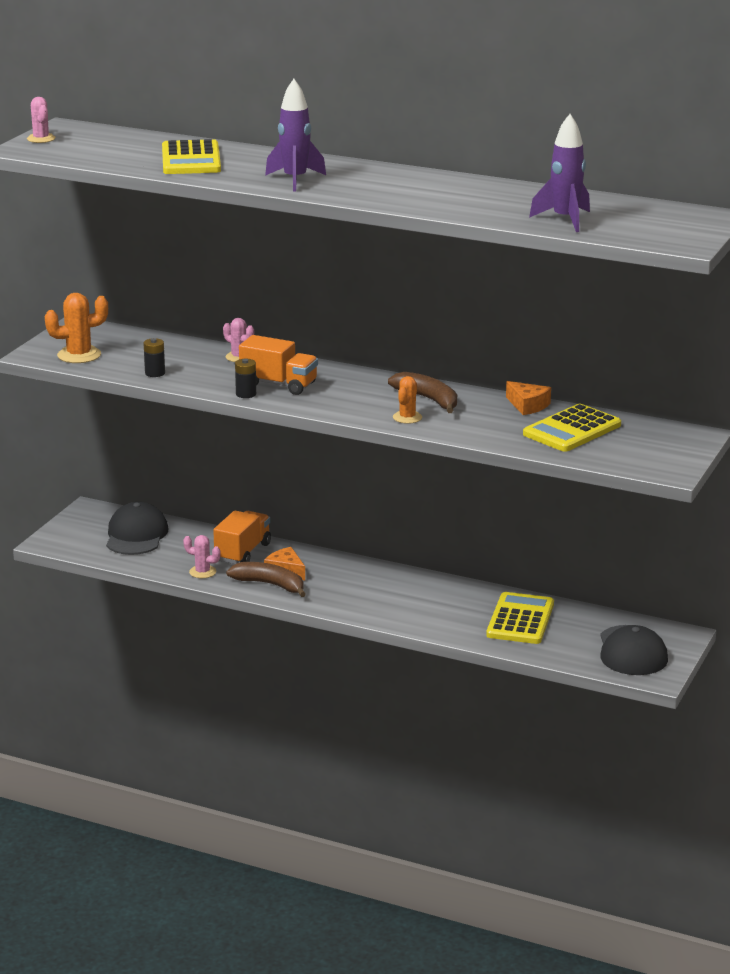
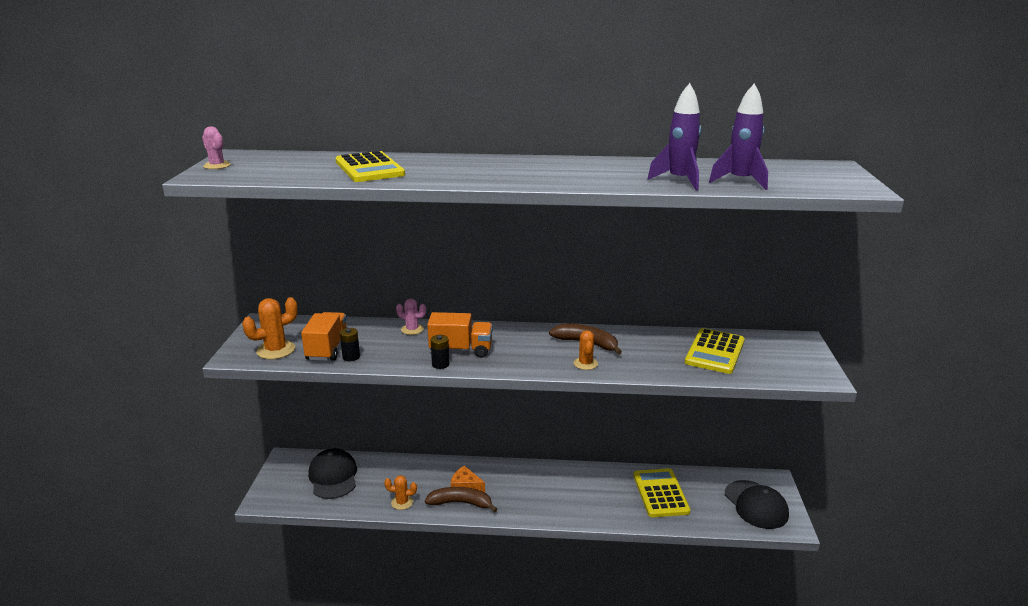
camera: 20 degrees left, 0 degrees up
pink cactus [183,535,221,578] -> orange cactus [384,475,417,510]
orange truck [213,511,271,564] -> orange truck moved to [301,312,347,361]
purple rocket [265,79,326,192] -> purple rocket moved to [647,83,701,191]
orange cheese [506,381,551,415] -> none

